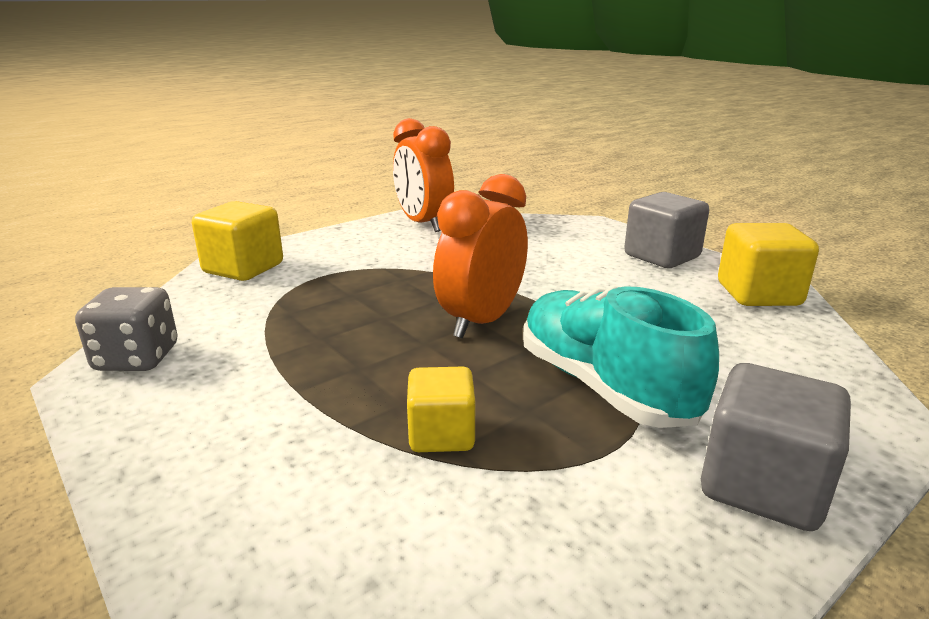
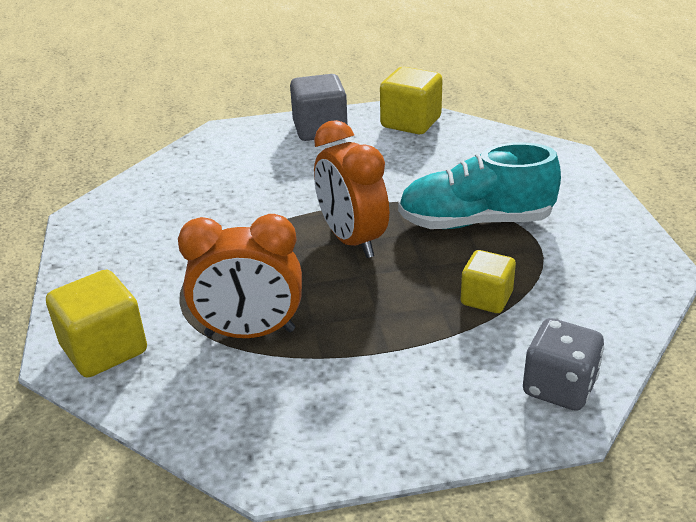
camera: 60 degrees left, 10 degrees up
grey dice [75,287,178,371] -> grey dice moved to [523,318,604,411]
orange clock [393,118,454,232] -> orange clock moved to [178,214,302,338]
grey cube [701,363,851,531] -> none

